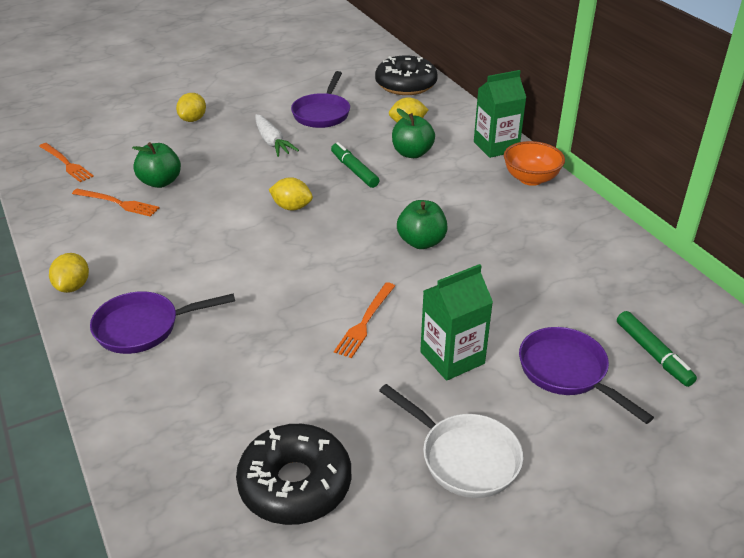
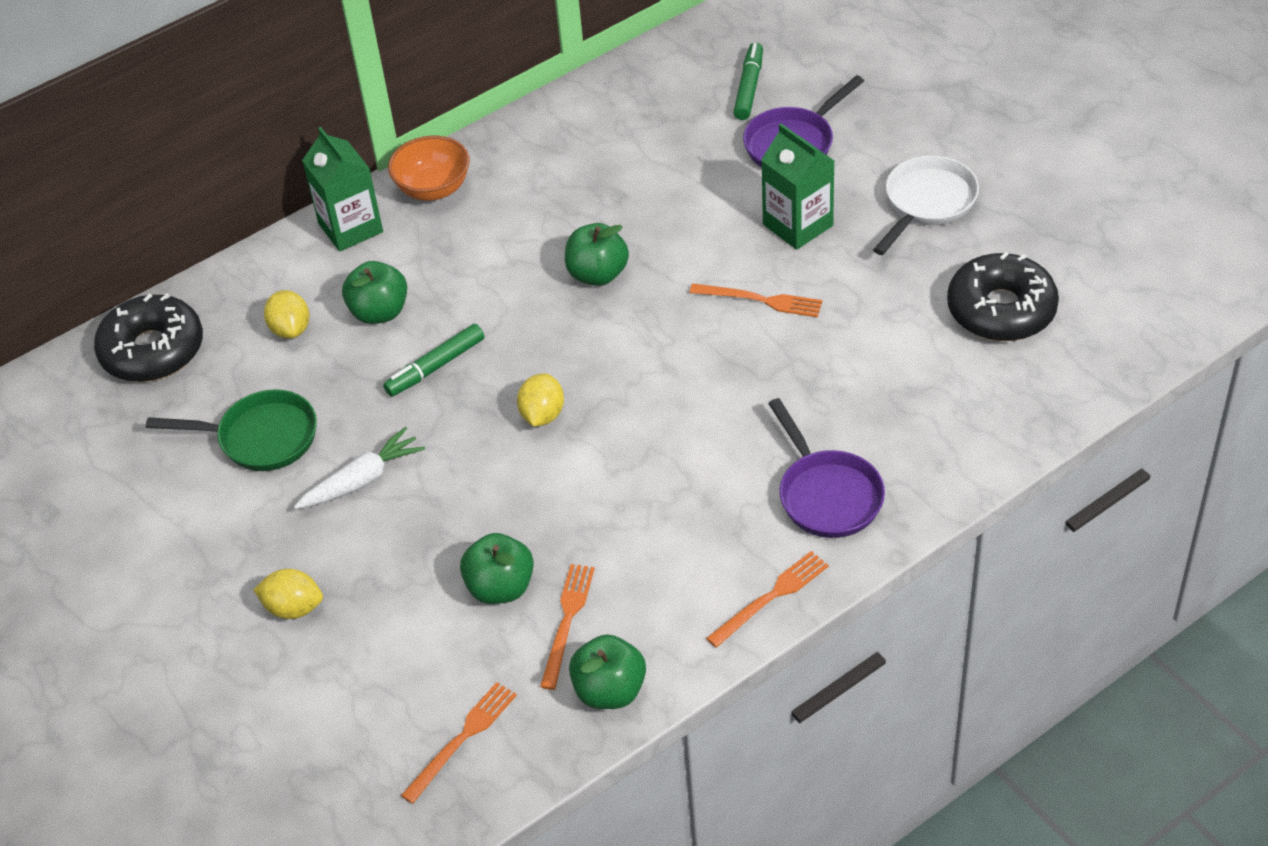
camera: 95 degrees left, 10 degrees up
yellow lemon [49,253,89,293] -> orange fork [706,551,829,648]
purple pan [291,71,350,128] -> green pan [146,389,317,471]
green marker [617,311,697,387] -> green marker turned 45 degrees counterclockwise [733,43,763,120]
none -> green apple [569,634,646,709]

